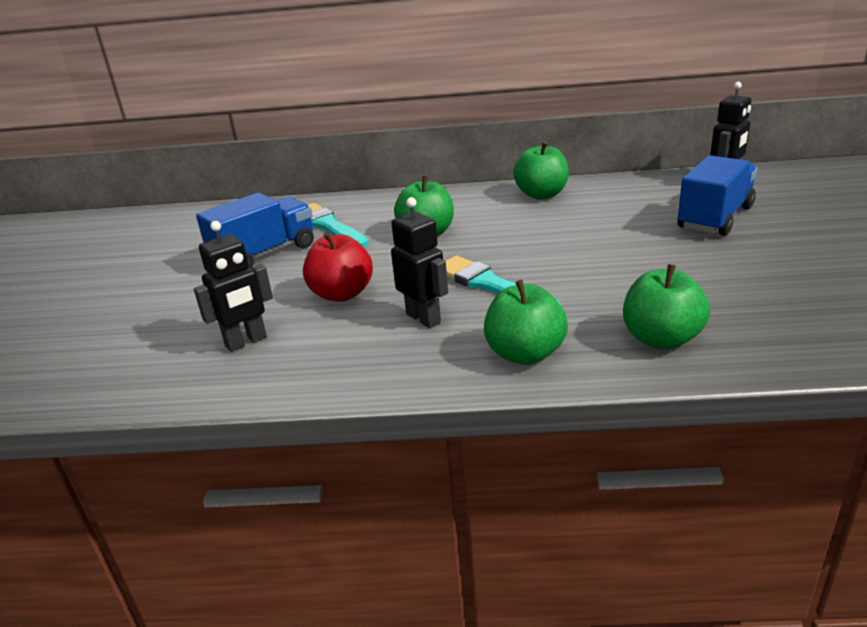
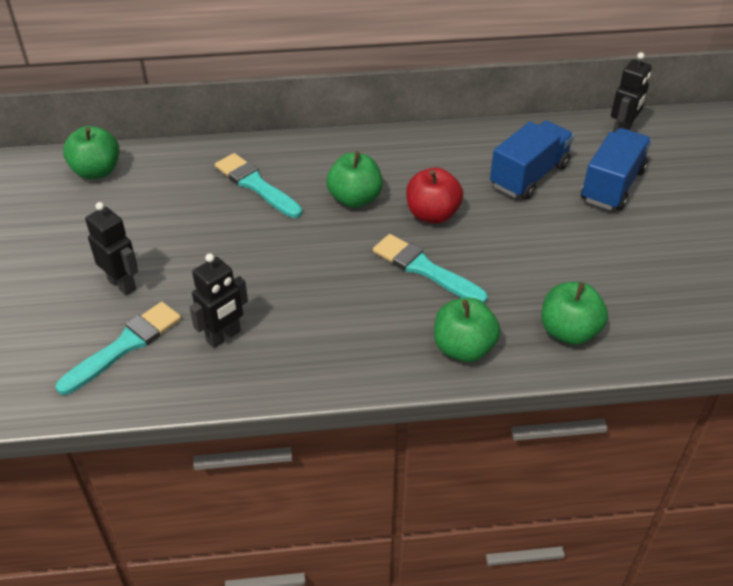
camera: 10 degrees left, 15 degrees up
blue truck [196,193,314,268] -> blue truck moved to [490,121,574,200]
red apple [303,232,373,302] -> red apple moved to [406,167,463,223]
black robot [391,197,448,328] -> black robot moved to [85,202,138,296]
green apple [513,141,569,200] -> green apple moved to [63,126,120,179]
none -> turquoise brush [56,302,181,395]

